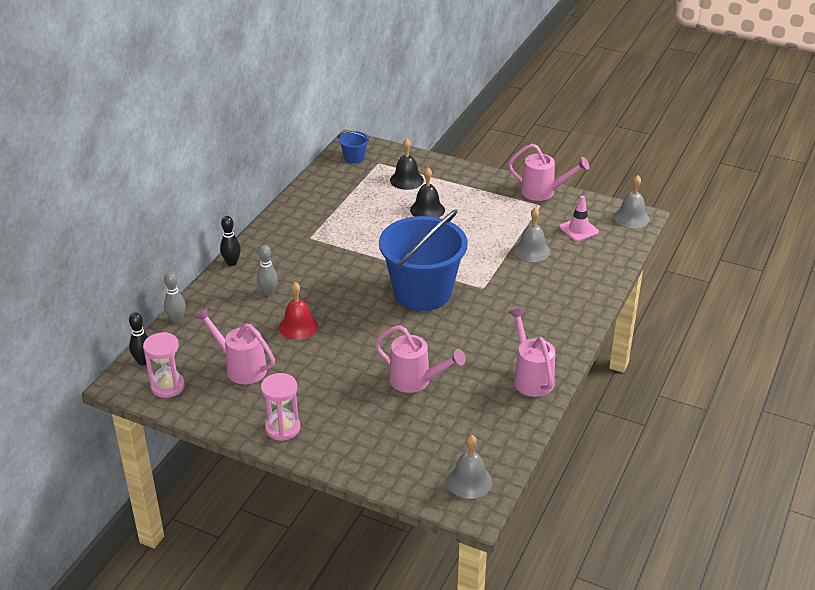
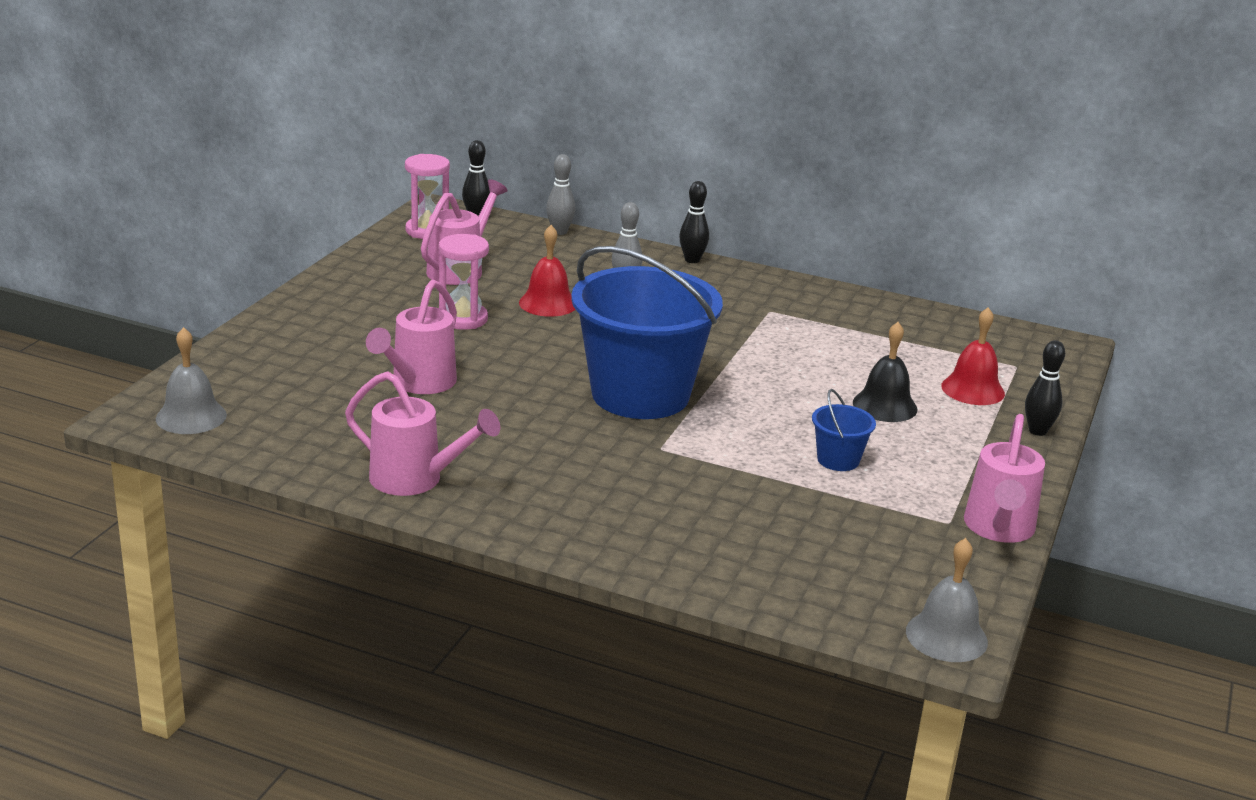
camera: 85 degrees right, 10 degrees down
pink hourglass [261,373,301,441] -> pink hourglass moved to [439,234,489,330]
blue bucket [338,131,369,163] -> blue bucket moved to [812,389,876,471]
black bell [390,138,424,190] -> red bell [941,307,1005,405]
pink watering can [509,308,555,397] -> pink watering can turned 45 degrees clockwise [345,371,500,496]
grey bell [514,207,550,262] -> none
pink traffic cone [559,196,599,241] -> none
none -> black bowling pin [1025,340,1065,436]

